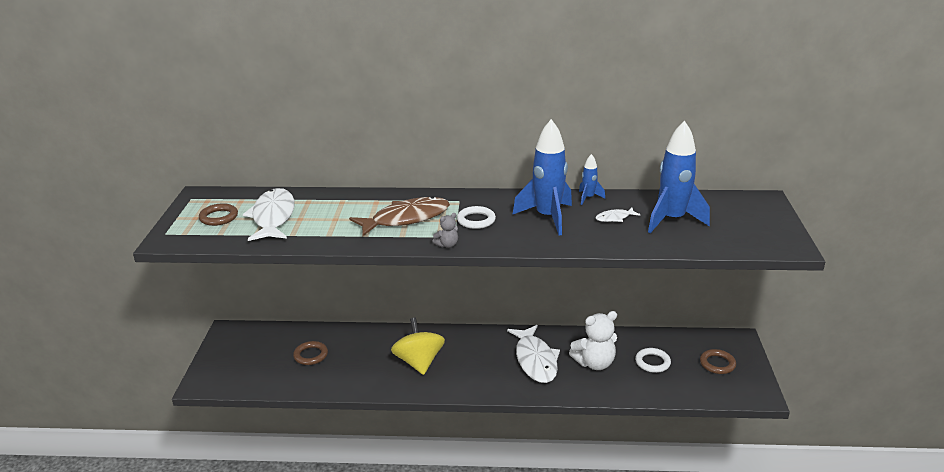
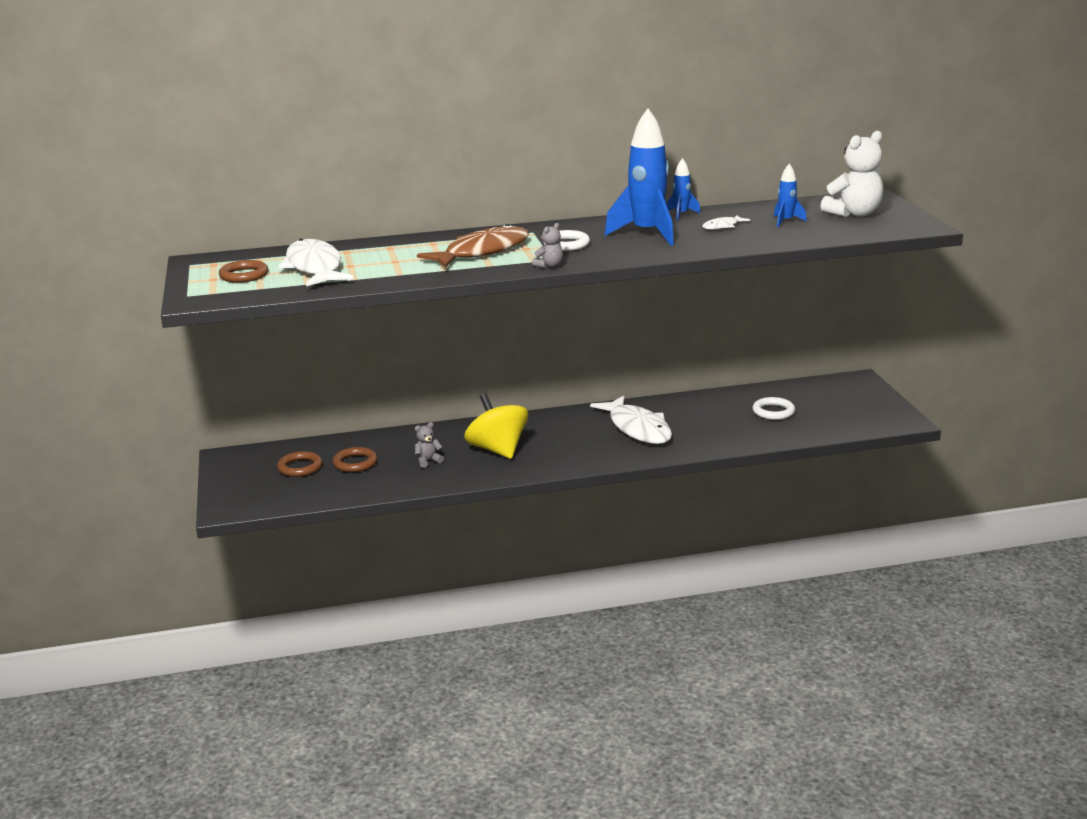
camera: 15 degrees left, 5 degrees down
white teddy bear [569,311,617,370] -> white teddy bear moved to [820,131,883,217]
blue rocket [648,120,710,233] -> blue rocket [774,164,807,227], size x0.48
brown ring [700,349,736,374] -> brown ring moved to [277,451,322,477]
none -> grey teddy bear [415,422,444,468]

